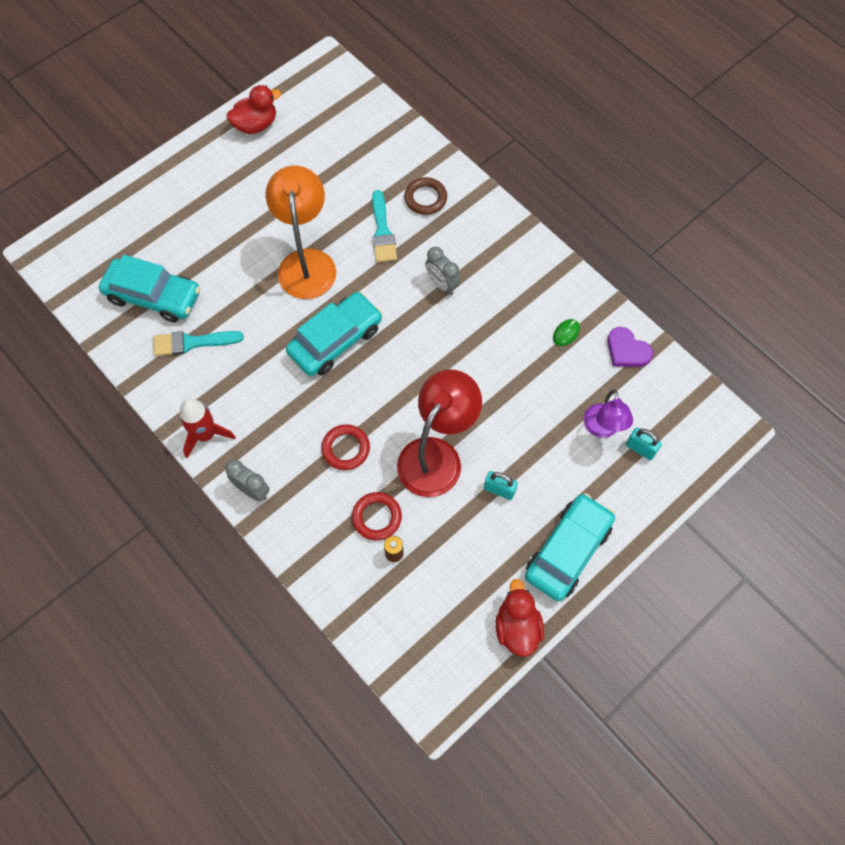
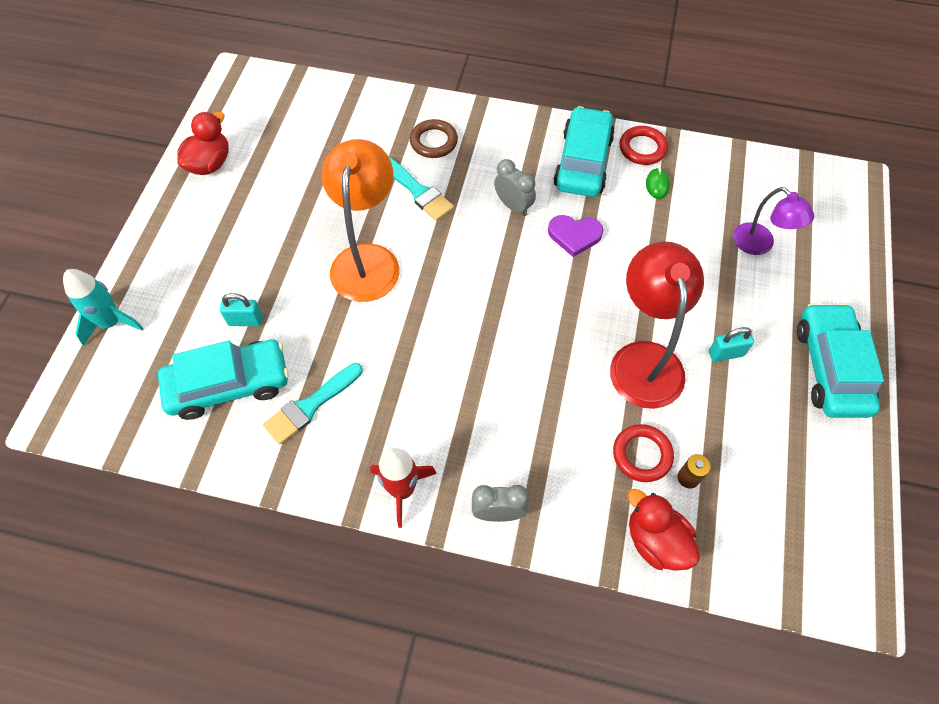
camera: 35 degrees left, 5 degrees down
orange lamp [266,165,336,299] -> orange lamp turned 45 degrees clockwise [322,139,399,302]
turquoise car [286,292,382,376] -> turquoise car moved to [553,106,615,197]
red ring [321,424,370,470] -> red ring moved to [619,126,668,165]
grey clock [425,247,460,295] -> grey clock turned 150 degrees counterclockwise [494,159,536,216]
red duck [496,579,544,657] -> red duck moved to [628,489,700,571]
purple heart [607,327,653,367] -> purple heart moved to [548,215,603,257]
turquoise padlock [626,428,662,460] -> turquoise padlock moved to [220,293,263,326]
none -> turquoise rocket [63,269,144,346]

